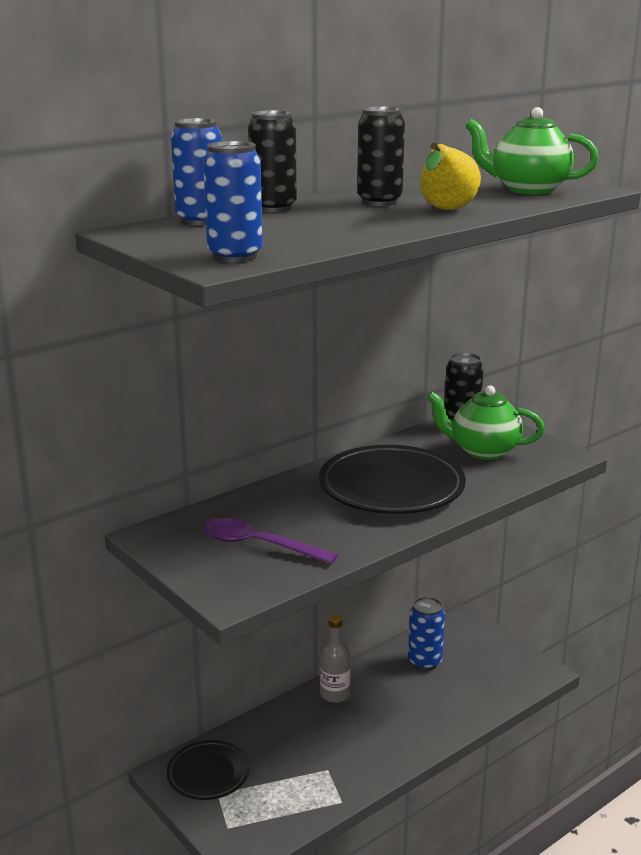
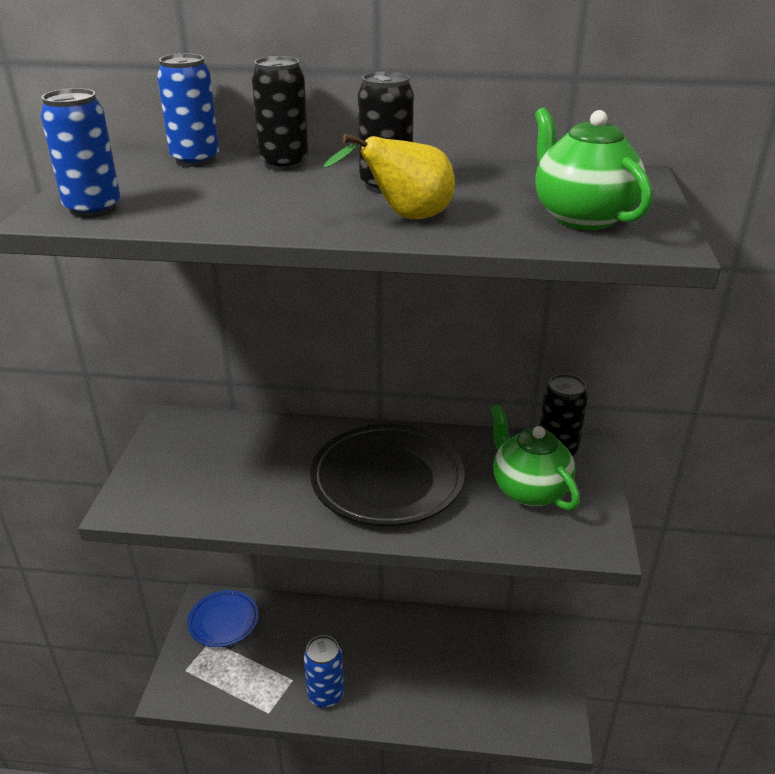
camera: 45 degrees right, 10 degrees up
black plate [167,740,250,800] -> blue plate [187,590,259,647]
purple spoon [202,518,338,564] -> none
grey bottle [320,615,351,703] -> none
blue can [408,597,445,671] -> blue can moved to [304,635,344,708]

